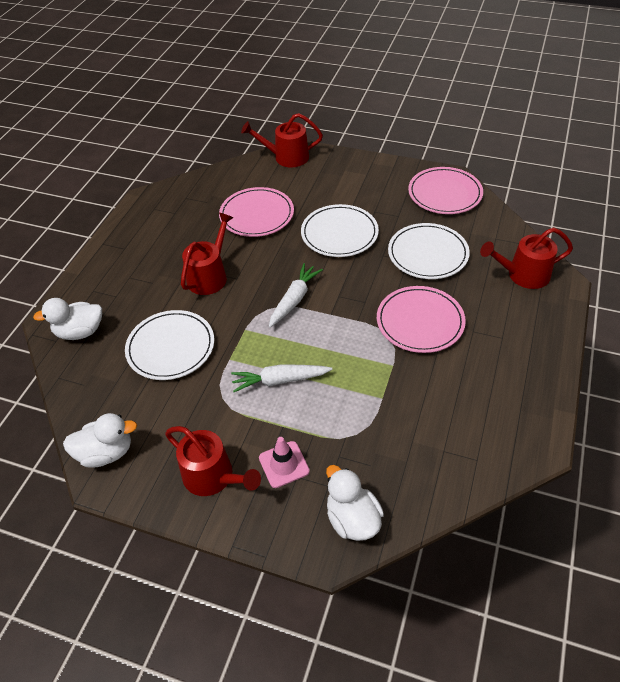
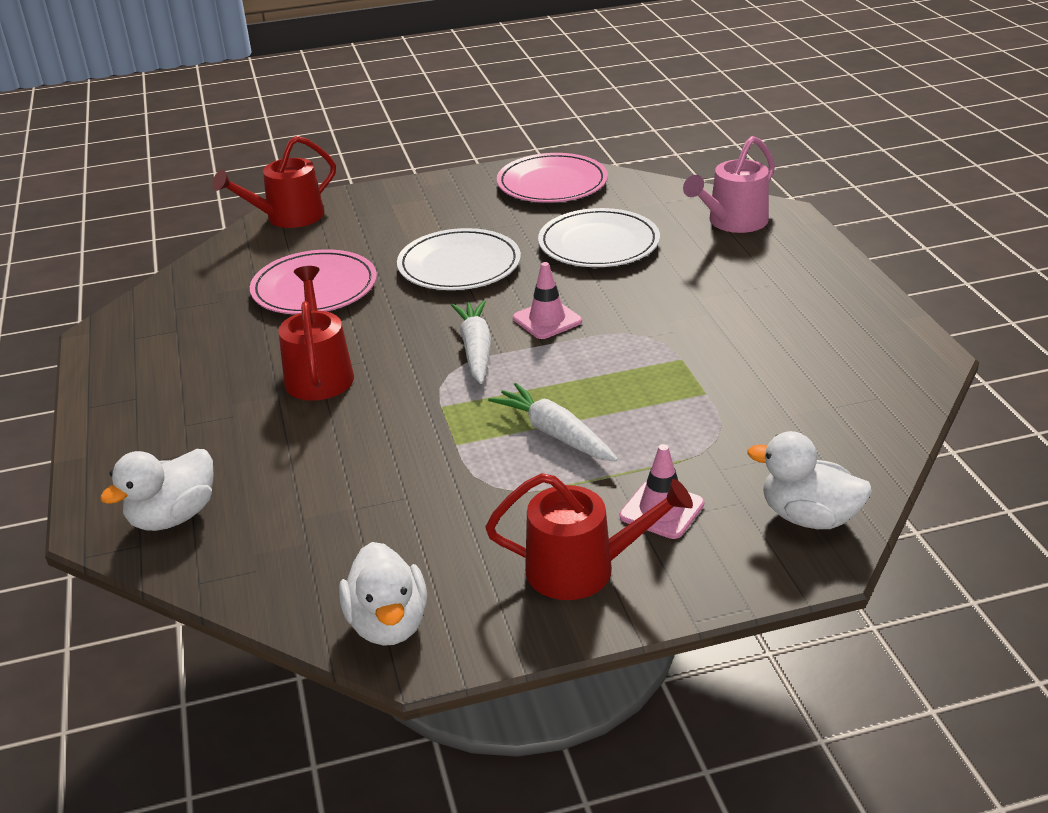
camera: 35 degrees left, 15 degrees down
white duck [63,413,137,467] -> white duck turned 120 degrees clockwise [339,542,427,646]
white plate [125,310,214,380] -> none
white carrot [231,364,332,392] -> white carrot turned 90 degrees clockwise [488,383,618,462]
pink plate [377,286,466,353] -> none
red watering can [480,228,573,289] -> pink watering can [683,136,775,233]
none -> pink traffic cone [513,262,582,339]

